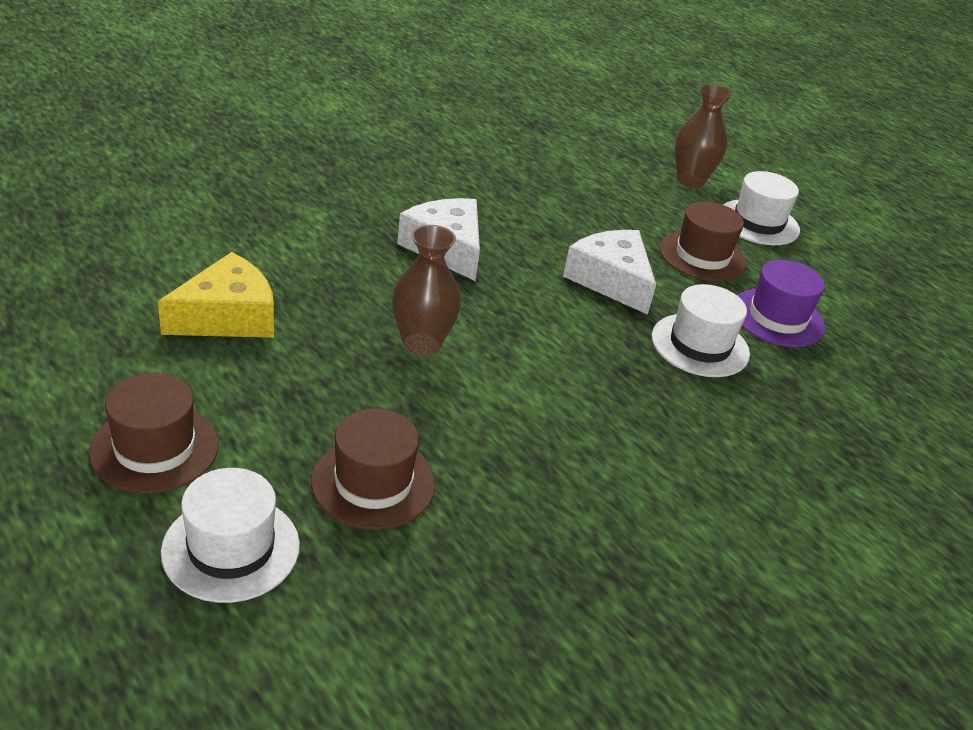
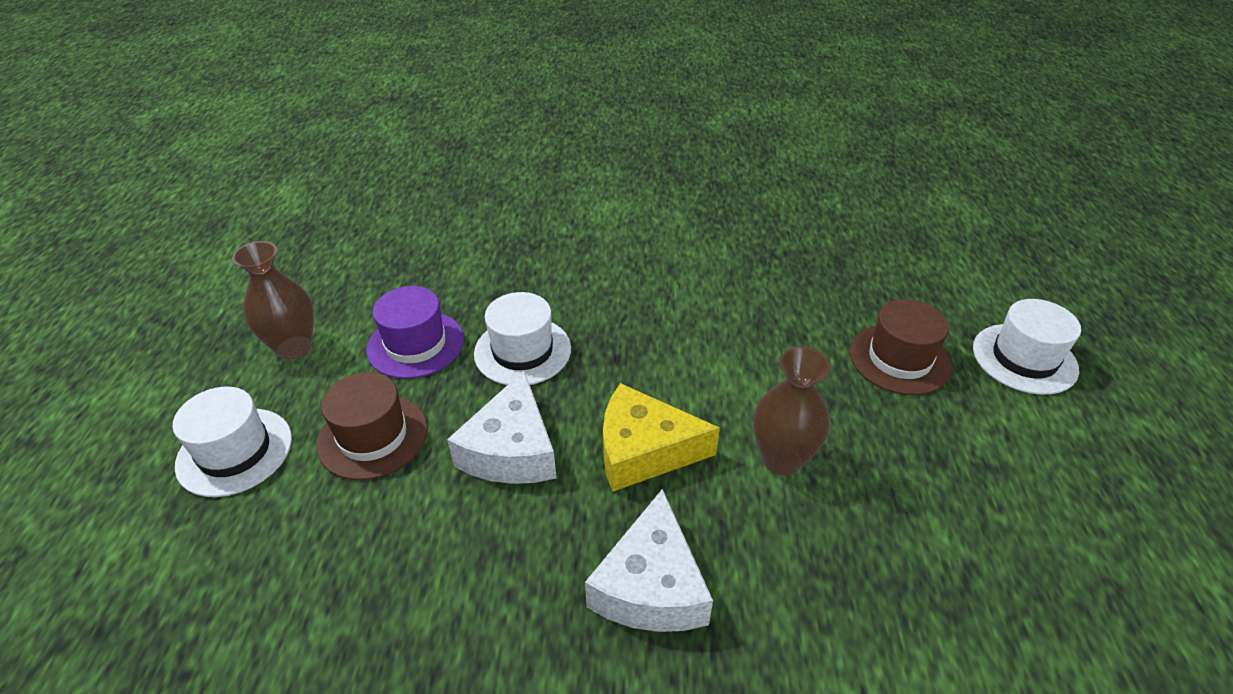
camera: 135 degrees left, 5 degrees up
brown hat [89,373,219,493] -> none
yellow cheese [158,252,274,338] -> yellow cheese moved to [603,383,720,492]
brown vase [675,84,733,188] -> brown vase moved to [232,241,314,360]

